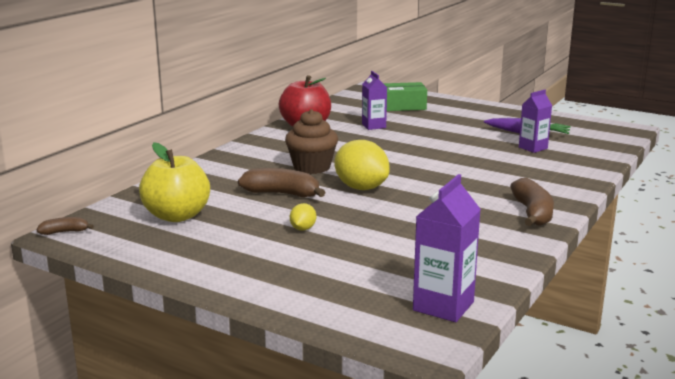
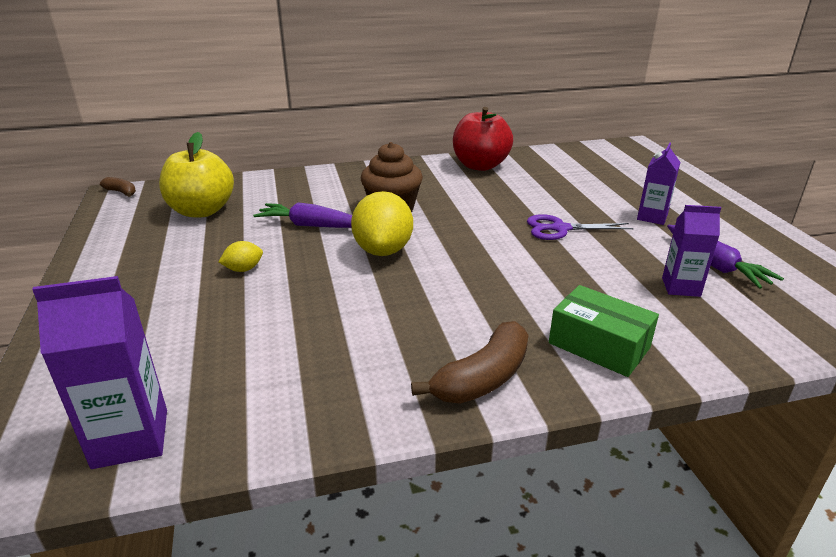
camera: 45 degrees right, 10 degrees up
brown banana [238,168,326,197] -> purple carrot [253,202,352,228]
purple carton [362,71,387,130] -> purple carton moved to [637,142,680,225]
green box [383,82,427,111] -> green box moved to [549,285,659,377]
none -> purple scissors [527,214,634,240]

